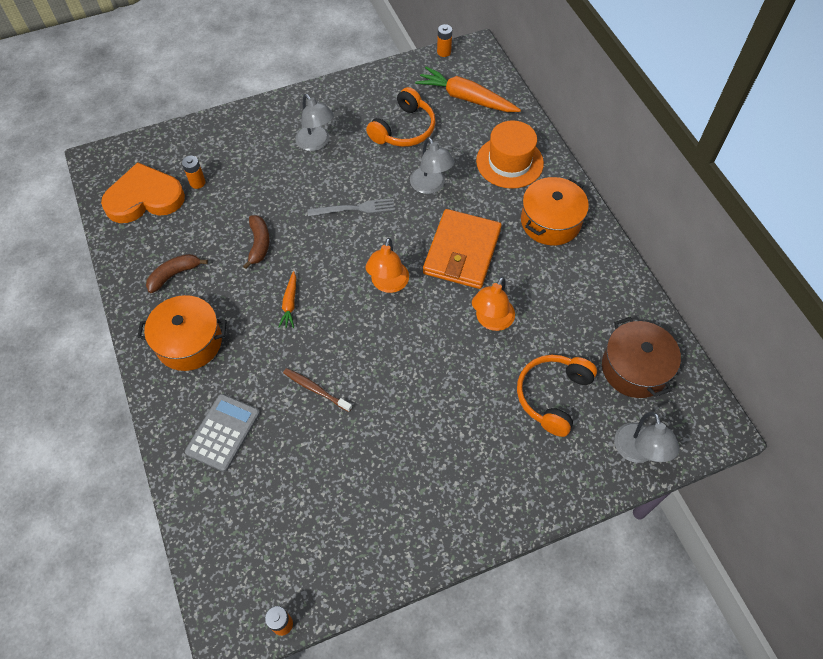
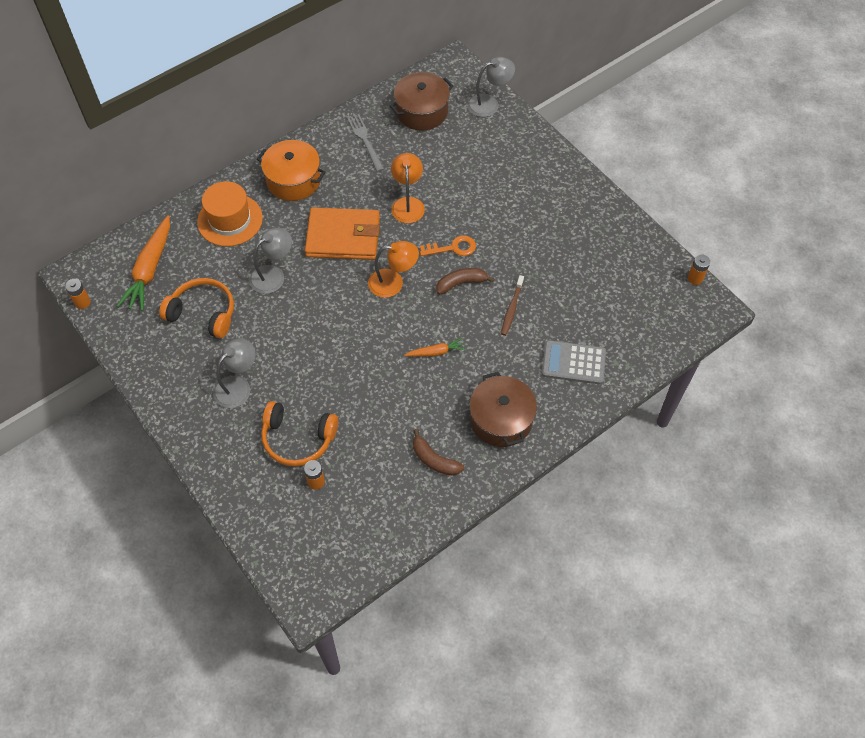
camera: 105 degrees left, 0 degrees up
orange heart [101,162,185,223] -> none
orange pot [137,295,227,371] -> brown pot [470,372,537,447]
brown banana [243,215,270,269] -> brown banana moved to [436,268,495,295]
grey fork [307,198,395,216] -> grey fork moved to [347,114,384,172]
orange lamp [472,277,515,331] -> orange lamp turned 105 degrees counterclockwise [391,153,425,223]
orange headphones [517,355,597,437] -> orange headphones moved to [261,401,338,466]
none -> orange key [420,235,476,256]

